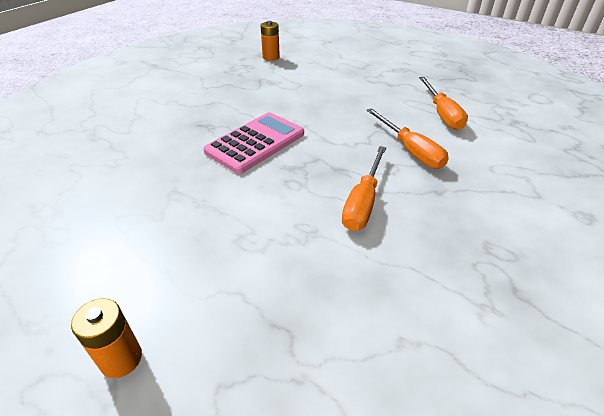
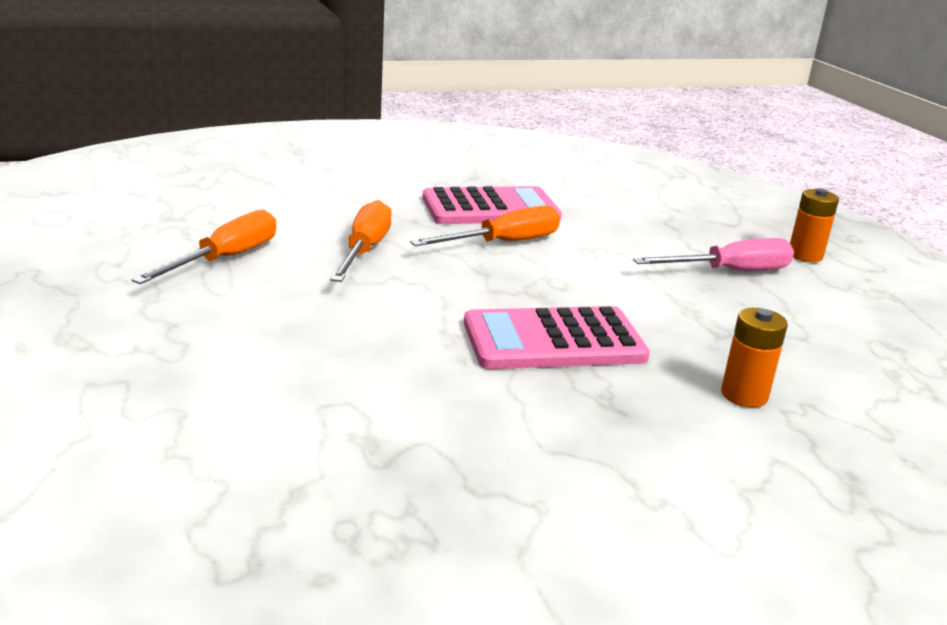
camera: 145 degrees left, 15 degrees down
orange battery [260,21,280,61] -> orange battery moved to [721,308,788,407]
none -> pink calculator [422,186,562,224]
none -> pink screwdriver [633,238,794,271]

